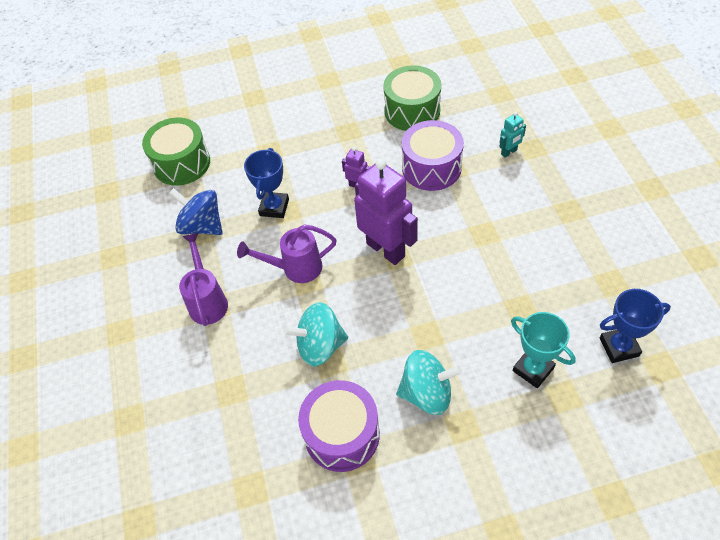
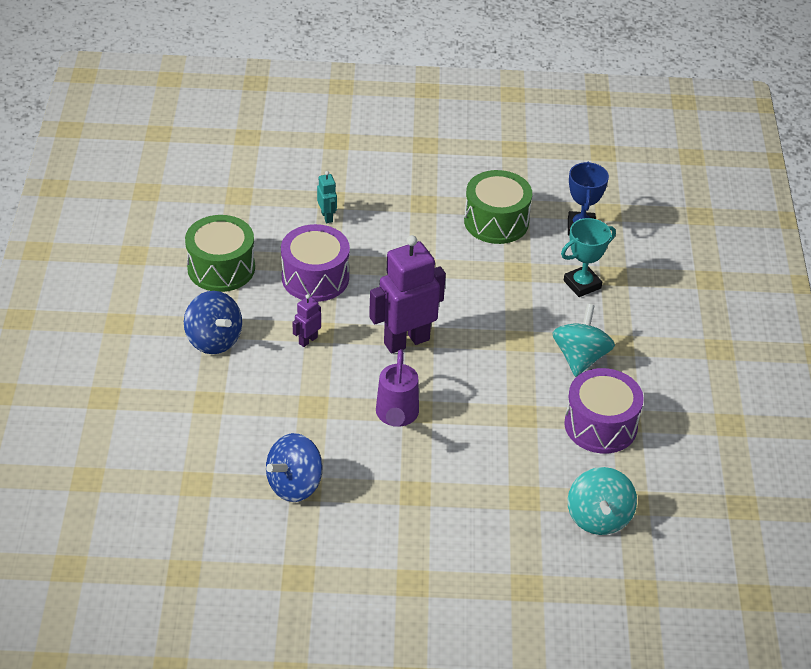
camera: 80 degrees left, 10 degrees down
green drum [142,118,210,186] -> green drum moved to [464,170,532,244]
purple watering can [179,233,228,326] -> none
blue trophy [244,148,289,218] -> none
turquoise spinning top [283,302,348,366] -> turquoise spinning top moved to [568,467,637,535]
none -> blue spinning top [184,291,242,354]

